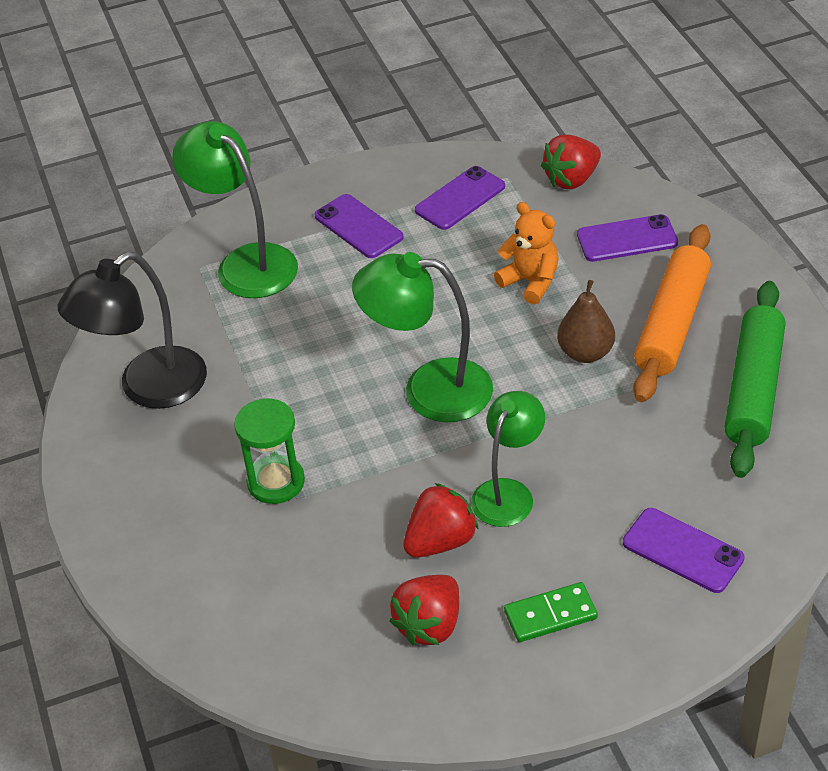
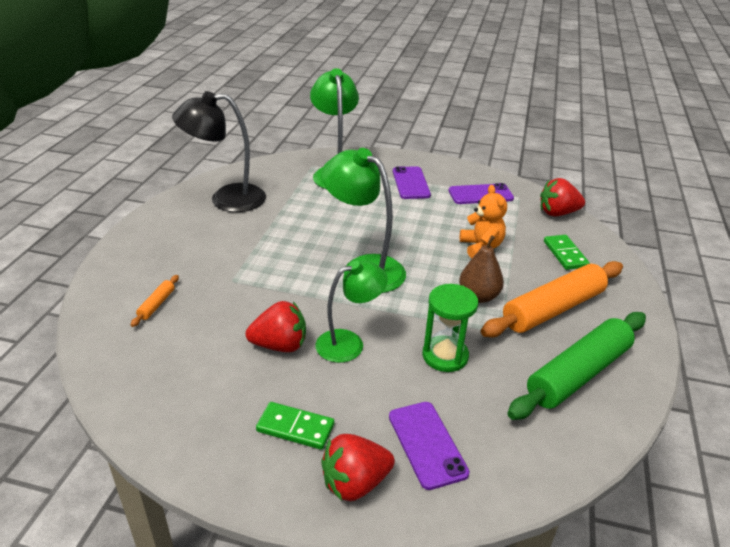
camera: 30 degrees right, 10 degrees down
green hourglass [234,398,305,504] -> green hourglass moved to [422,284,478,372]
red strawberry [390,575,459,645] -> red strawberry moved to [321,434,395,501]
purple phone [577,214,678,262] -> green domino [544,235,590,270]
none -> orange rolling pin [131,275,179,327]

